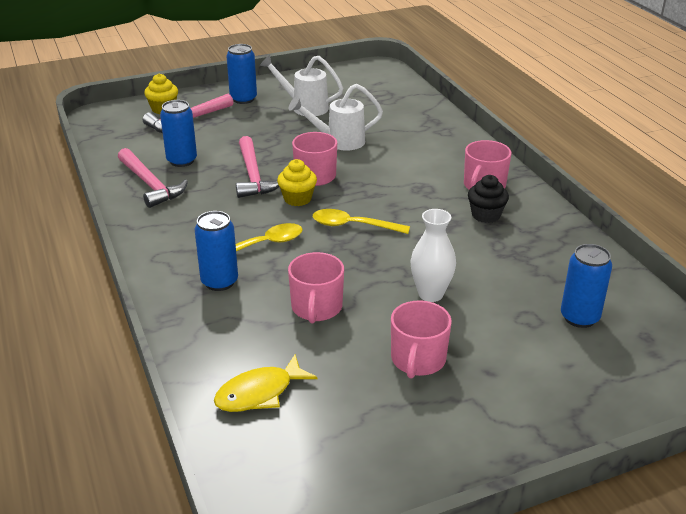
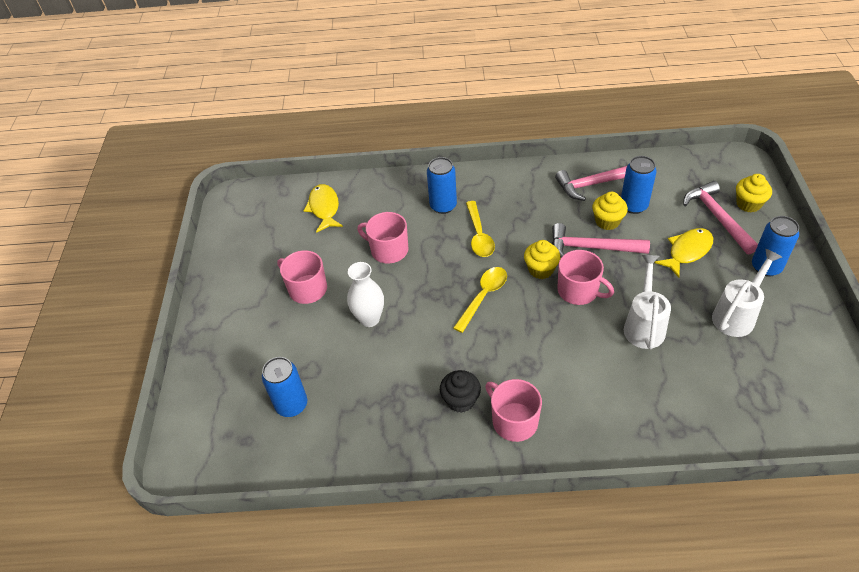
camera: 115 degrees right, 15 degrees up
none -> yellow cupcake [592,192,628,230]
none -> yellow fish [654,228,713,278]

